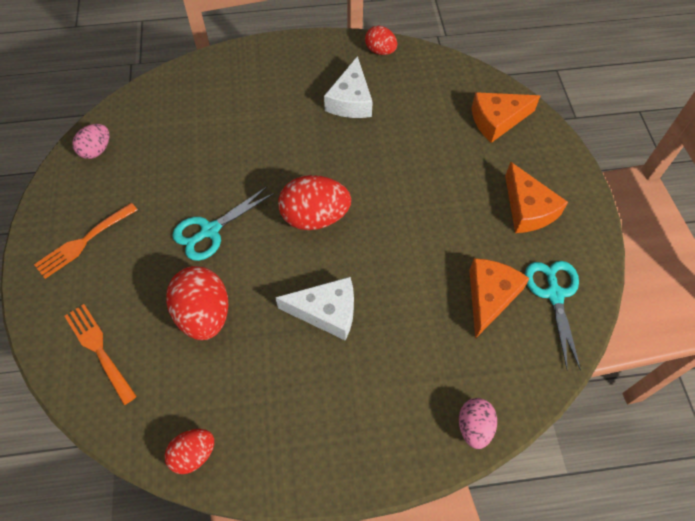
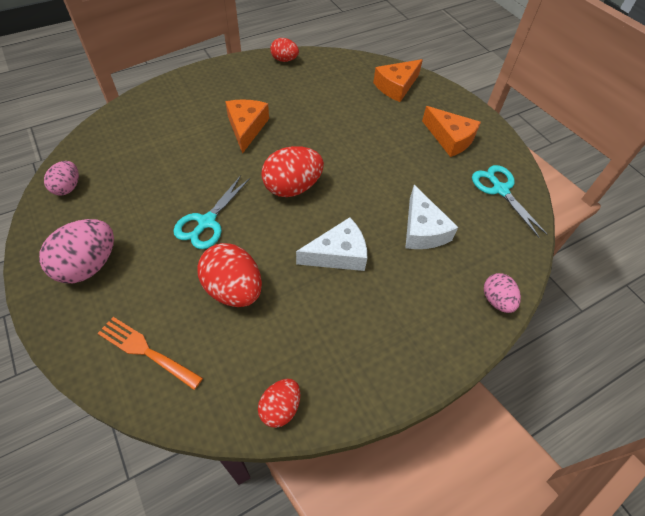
camera: 25 degrees left, 5 degrees down
orange fork [34,203,137,279] -> pink egg [39,219,114,283]
white cheese [324,56,373,118] -> white cheese moved to [405,185,458,249]
orange cheese [469,258,530,339] -> orange cheese moved to [225,99,269,154]

